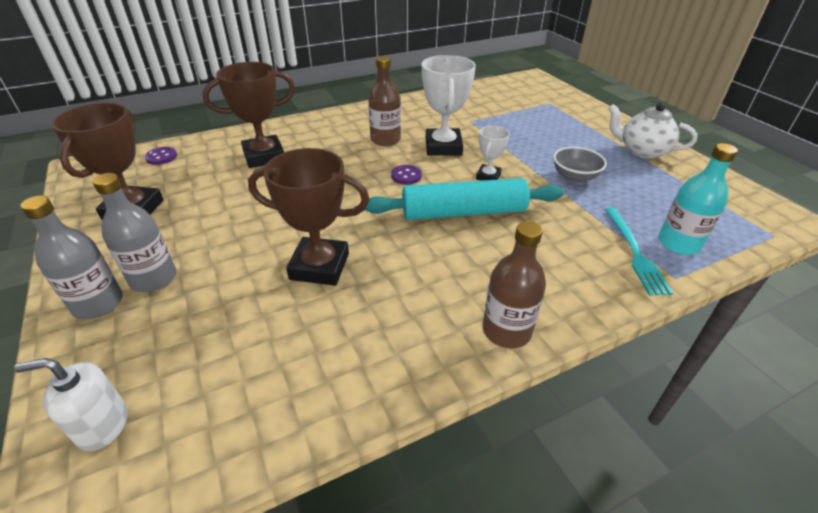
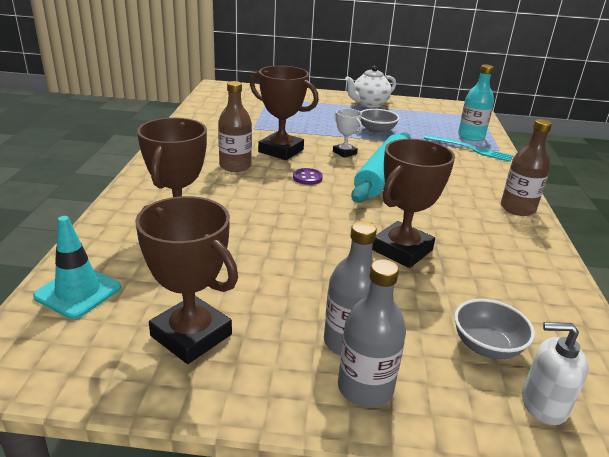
camera: 60 degrees left, 10 degrees down
white soap dispenser [14,358,127,451] -> white soap dispenser turned 75 degrees clockwise [522,322,588,425]
purple button [145,147,177,165] -> turquoise traffic cone [33,216,121,319]
white trophy [422,55,476,156] -> brown trophy [250,66,319,160]
none -> grey bowl [454,299,535,359]

